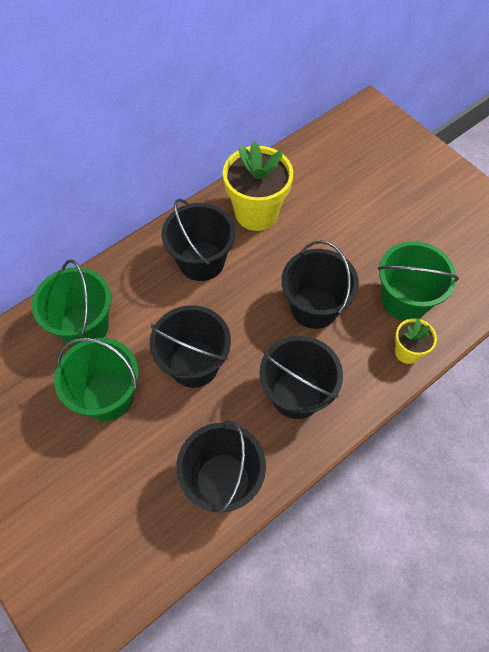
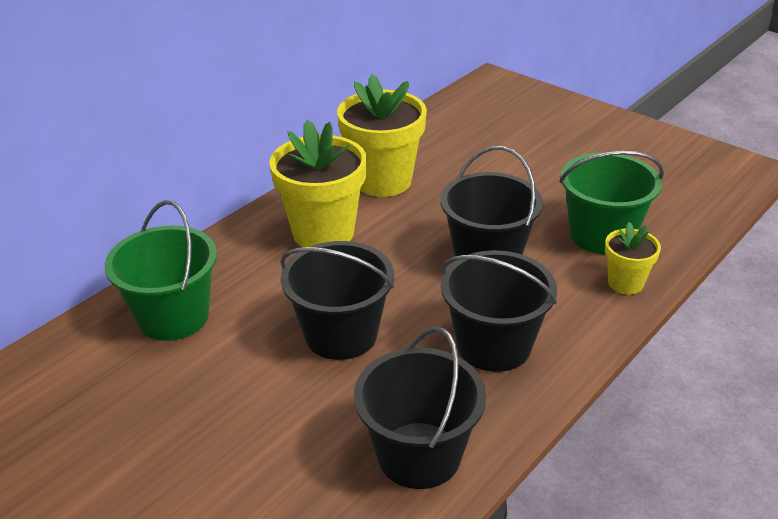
camera: 10 degrees left, 25 degrees down
green bucket [54,338,139,421] -> none
black bucket [161,199,235,281] -> yellow flower pot [269,120,367,248]

